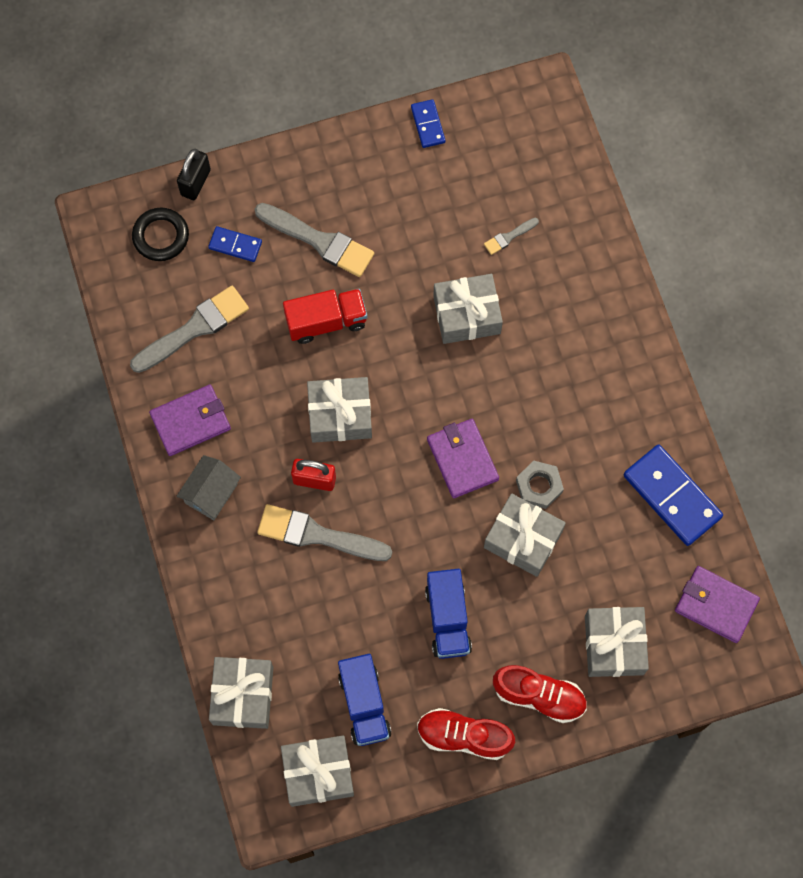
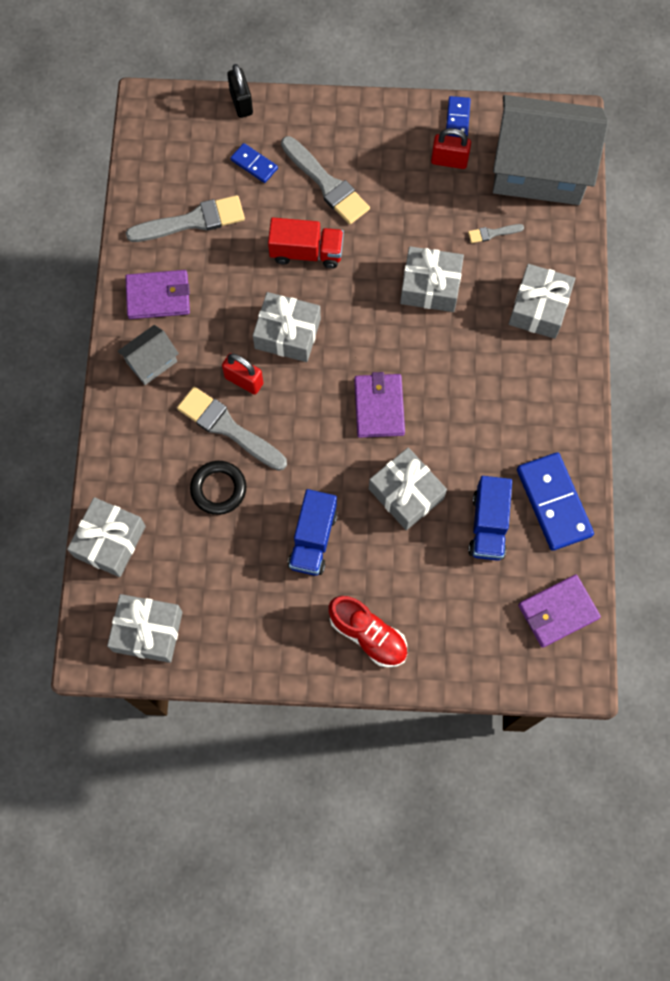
camera: 20 degrees right, 0 degrees up
black ring [132,208,189,261] -> black ring moved to [190,461,246,515]
black padlock [177,148,211,200] -> black padlock turned 60 degrees counterclockwise [227,64,253,118]
blue truck [338,654,391,746] -> blue truck moved to [468,476,512,561]
red shoe [417,708,515,760] -> none
grey nut [516,460,564,509] -> none
grey gift [585,607,649,677] -> grey gift moved to [508,264,575,339]
purple wallet [675,566,760,643] -> purple wallet turned 75 degrees counterclockwise [518,574,601,648]
none -> red padlock [431,128,471,169]
none -> grey house [493,95,608,205]

